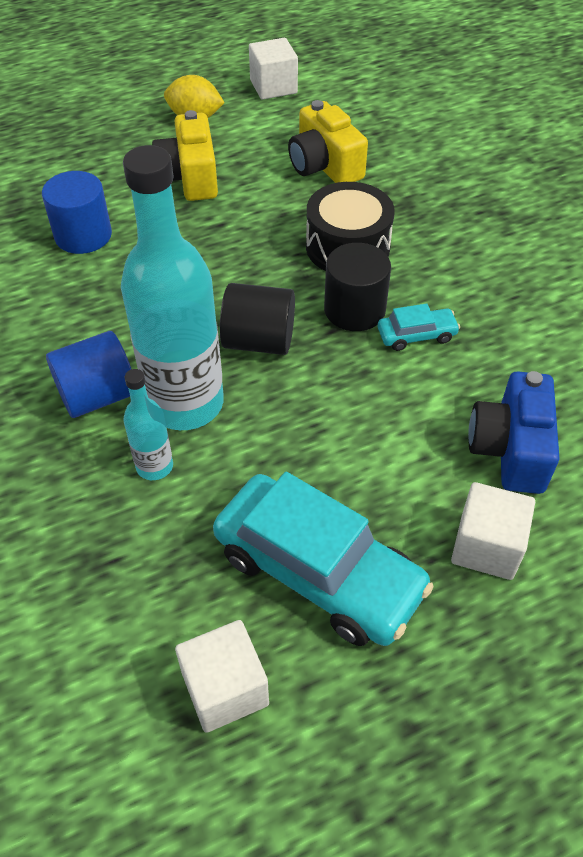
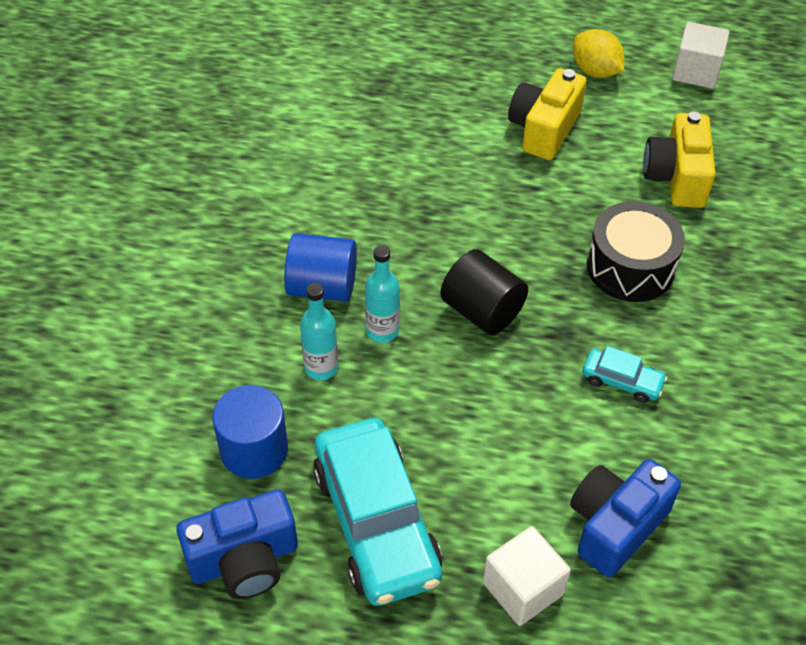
camera: 35 degrees right, 0 degrees up
blue cylinder [42,171,112,254] -> blue cylinder moved to [212,385,288,479]
turquoise bottle [121,145,224,430] -> turquoise bottle [365,245,400,343], size x0.46
white cube [175,620,269,733] -> blue camera [176,489,298,599]
black cylinder [324,243,391,331] -> none

